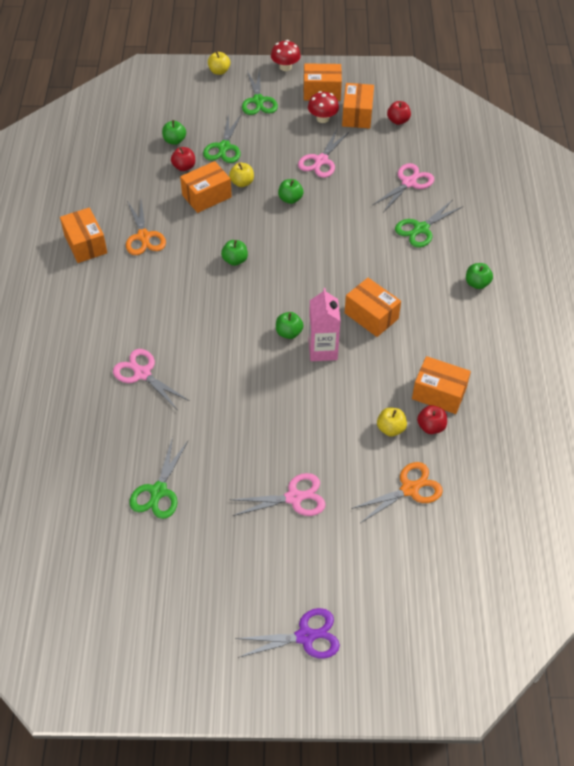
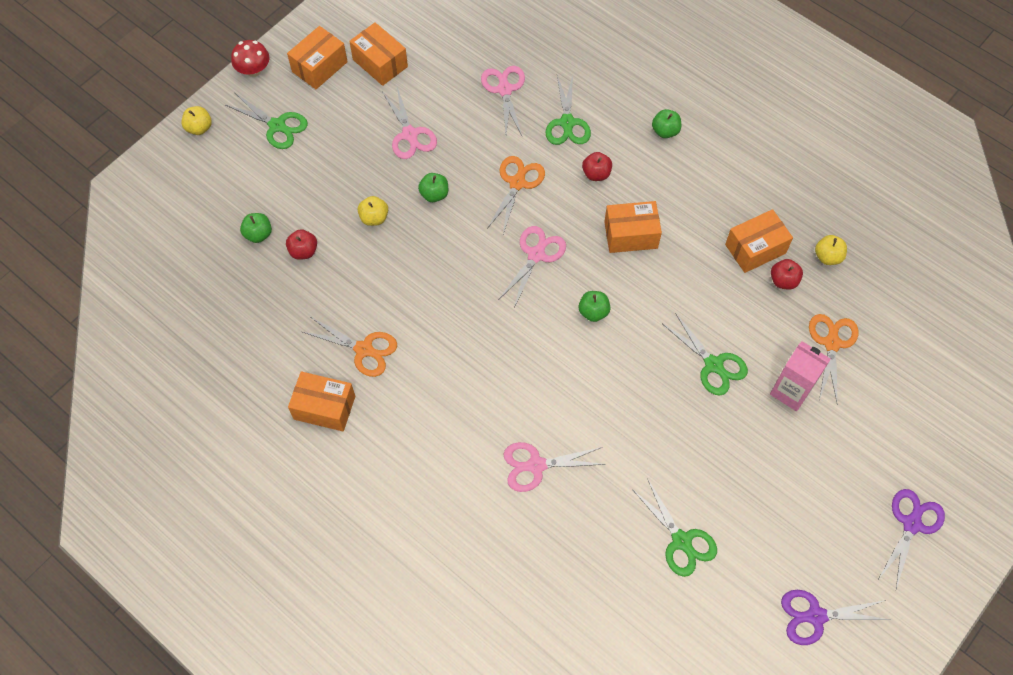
camera: 50 degrees left, 10 degrees up
orange box [180,161,232,213] -> none
green scissors [203,115,241,163] -> green scissors moved to [663,313,748,395]
green apple [221,240,248,266] -> none
pink scissors [230,473,326,516] -> pink scissors moved to [498,226,566,307]
red mushroom [308,91,339,123] -> none
pink carton [309,288,341,361] -> pink carton moved to [770,341,831,411]
yellow apple [377,408,407,436] -> yellow apple moved to [815,235,847,265]
red apple [387,101,411,125] -> red apple moved to [582,152,612,181]
none -> orange scissors [487,156,545,234]
none -> purple scissors [781,590,890,645]

